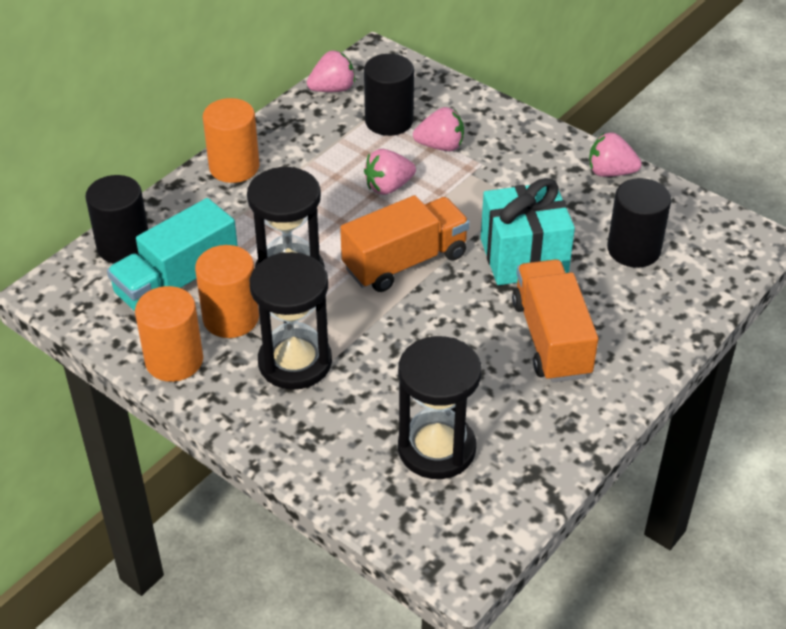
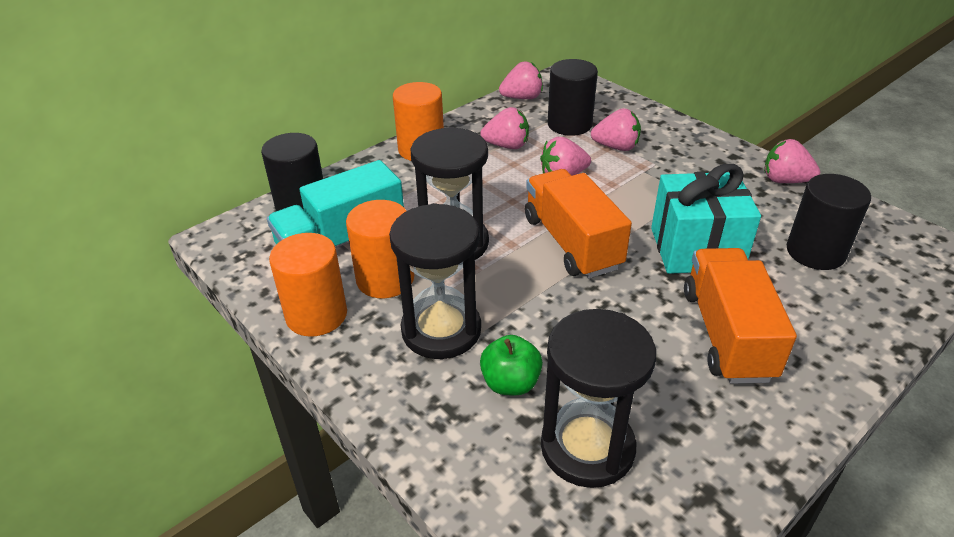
camera: 10 degrees right, 5 degrees down
orange truck [340,195,470,292] -> orange truck turned 90 degrees counterclockwise [525,169,632,278]
none -> pink strawberry [480,107,529,149]
none -> green apple [480,335,543,395]

